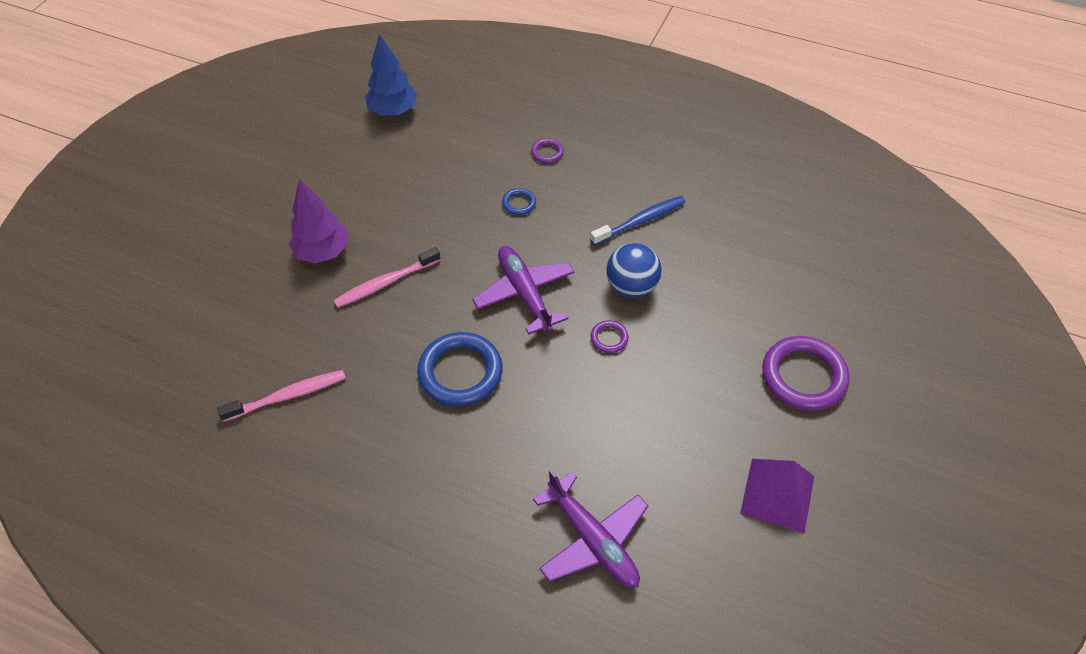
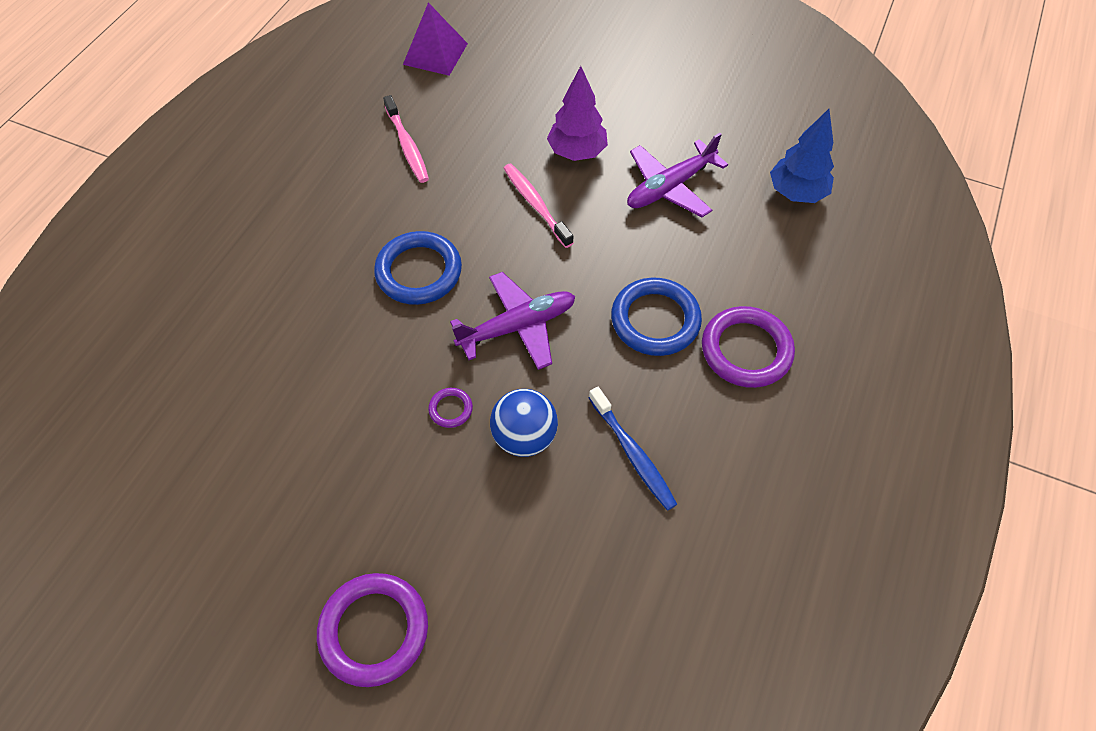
camera: 90 degrees right, 5 degrees up
blue ring [502,188,536,215] -> blue ring [611,278,702,356], size x2.17
purple ring [531,138,564,163] -> purple ring [702,306,795,388], size x2.17
purple plane [533,469,648,588] -> purple plane moved to [627,133,728,217]
purple pyramid [740,459,814,533] -> purple pyramid moved to [403,3,468,76]

